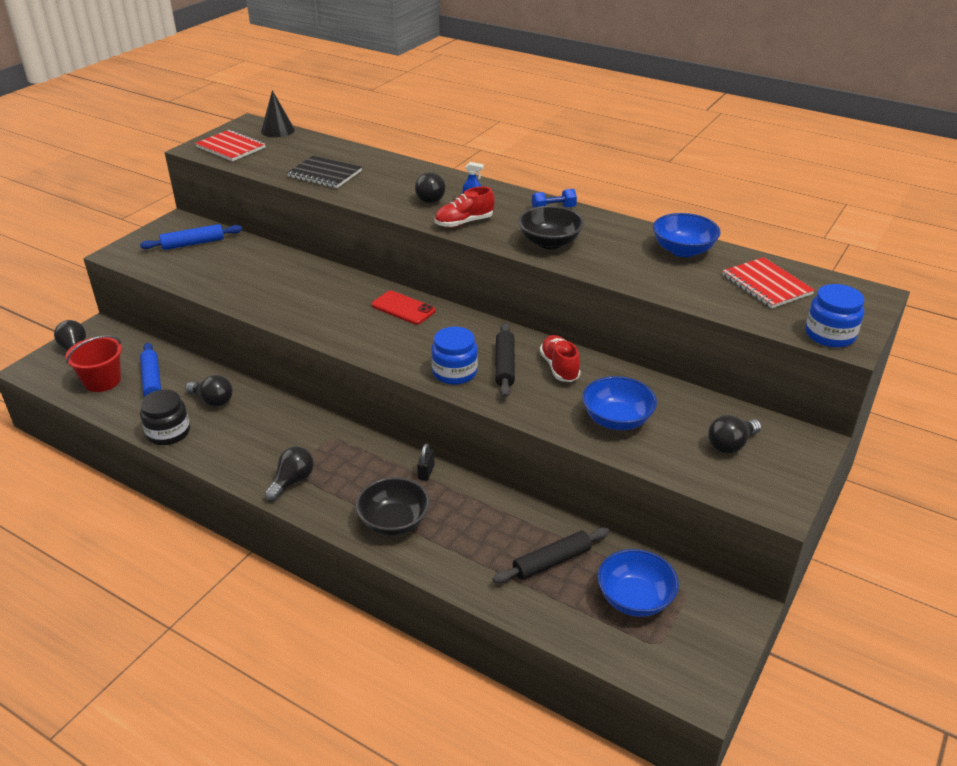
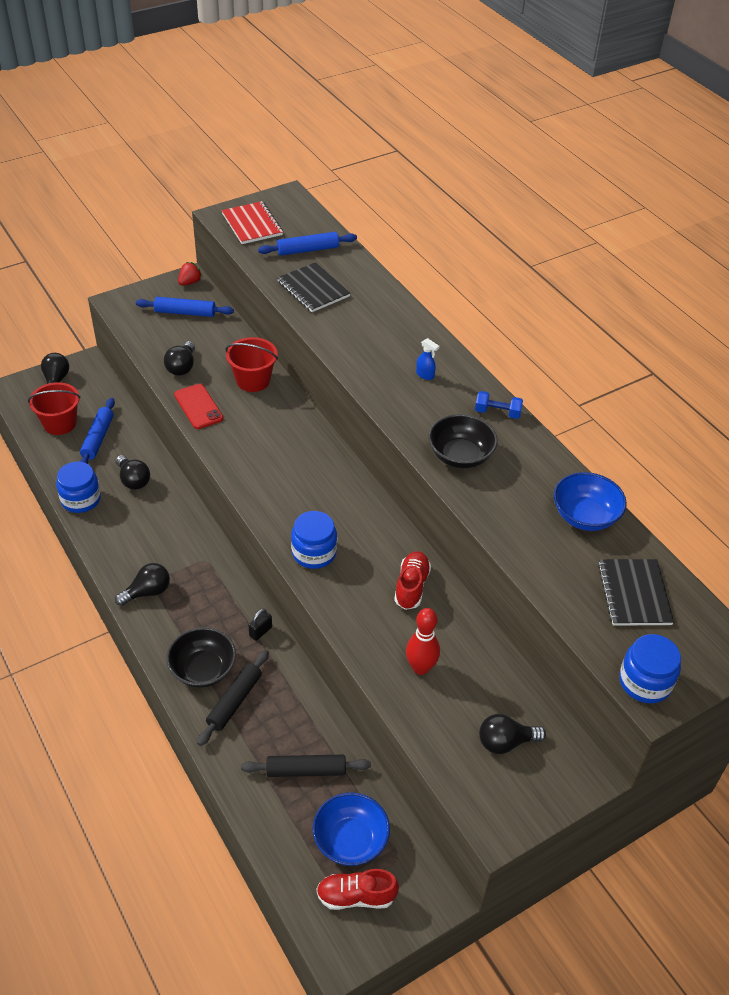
camera: 25 degrees right, 10 degrees up
black jar [140,390,190,445] -> blue jar [56,462,101,513]
black cone [261,90,295,138] -> none
red phone [372,291,435,325] -> red phone moved to [174,384,223,429]
black light bulb [415,172,446,203] -> black light bulb moved to [164,341,195,376]
red shoe [435,187,495,228] -> red shoe moved to [316,869,399,910]
black rolling pin [495,322,515,398] -> black rolling pin moved to [197,650,269,746]
blue bowl [582,376,657,430] -> red bowling pin [406,608,440,675]
red notebook [722,257,815,308] -> black notebook [598,559,674,626]
none -> red strawberry [178,262,203,286]
none -> red bucket [225,337,278,392]
none -> blue rolling pin [258,232,357,256]

